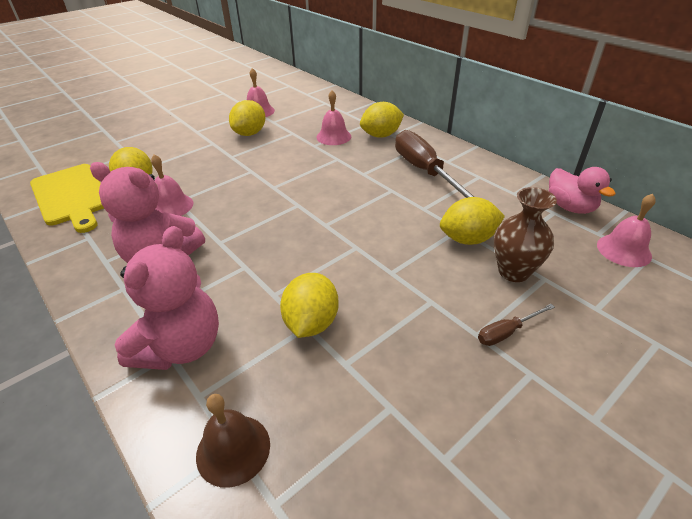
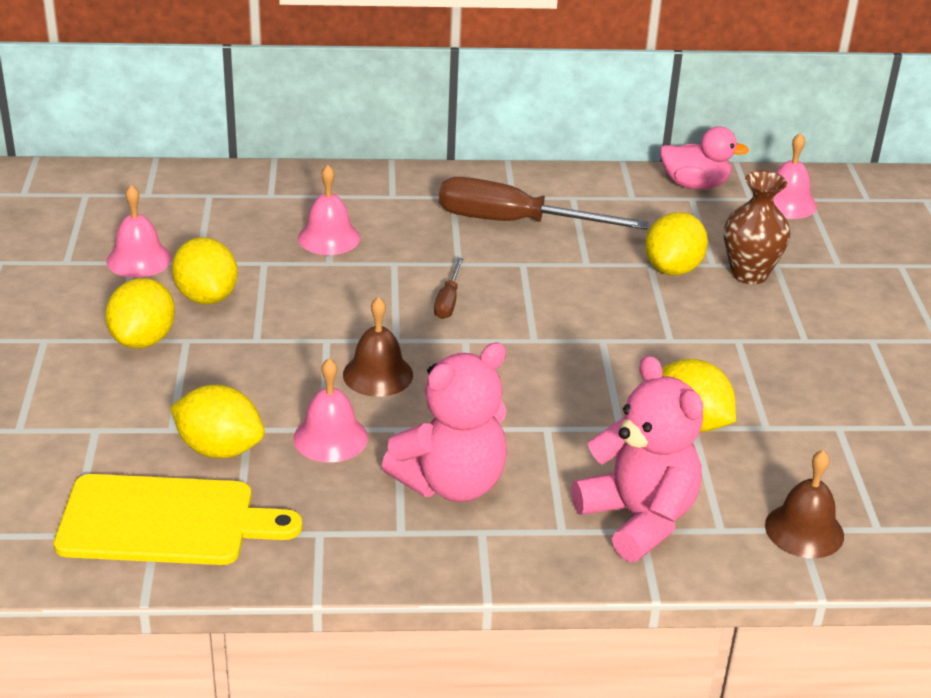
camera: 55 degrees left, 5 degrees down
yellow lemon [360,102,404,137] -> yellow lemon moved to [105,278,175,348]
brown screwdriver [478,304,555,346] -> brown screwdriver moved to [434,257,464,319]
none -> brown bell [343,297,413,397]

